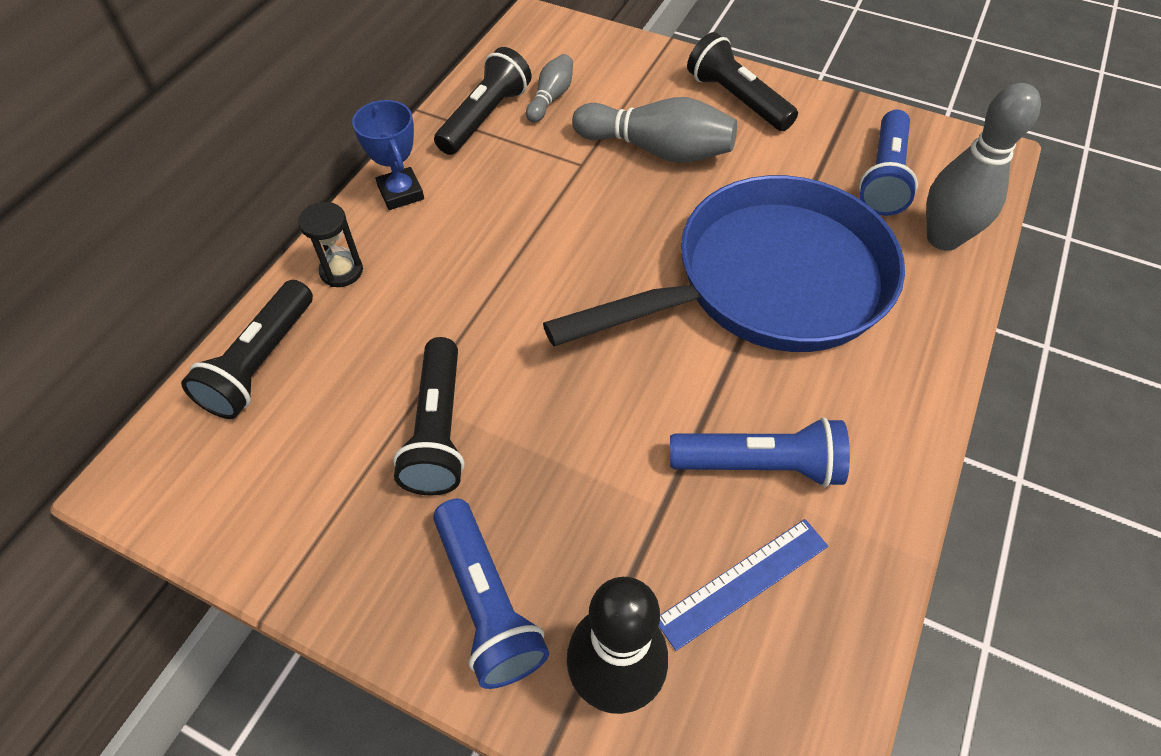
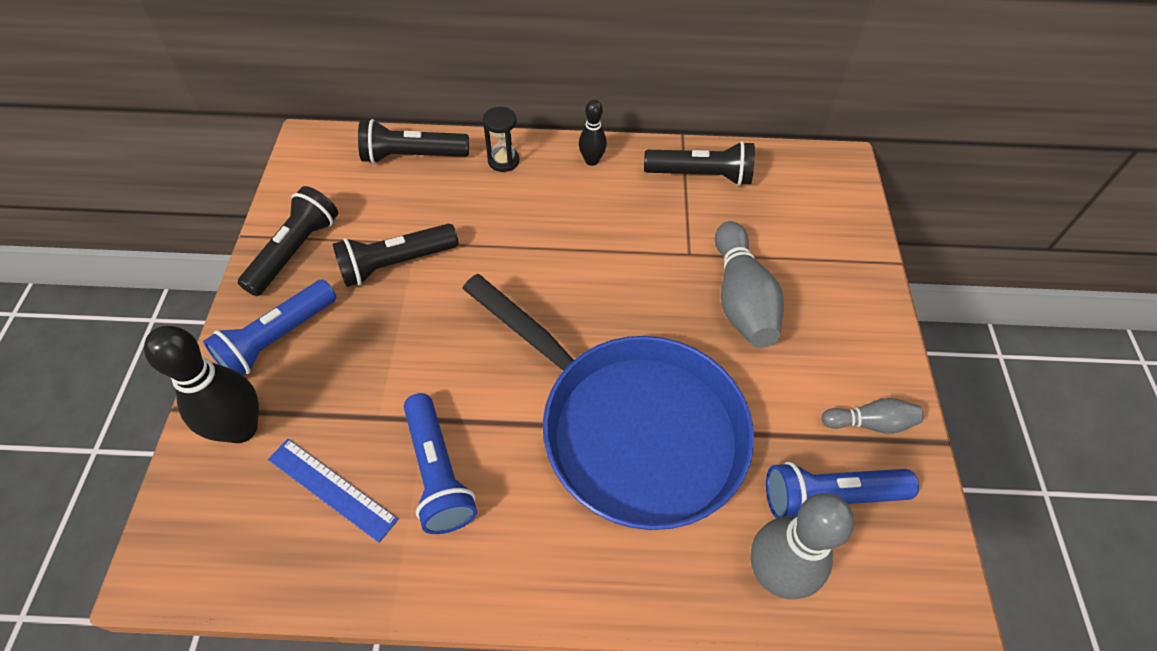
camera: 65 degrees right, 0 degrees up
blue trophy [352,100,424,210] -> black bowling pin [579,100,607,166]
grey bowling pin [526,54,573,123] -> grey bowling pin moved to [822,398,923,434]
black flashlight [687,32,798,131] -> black flashlight moved to [238,186,338,296]

